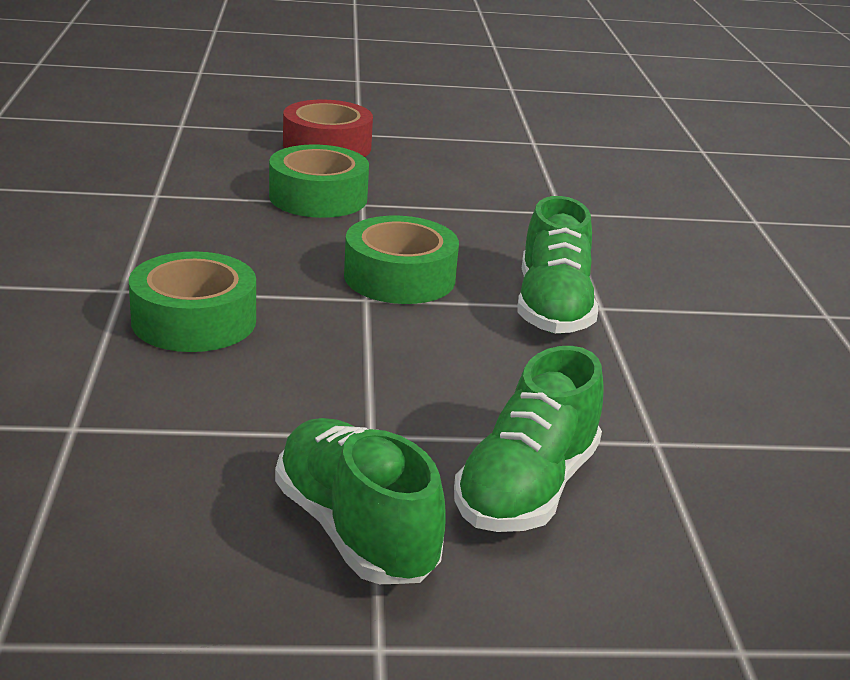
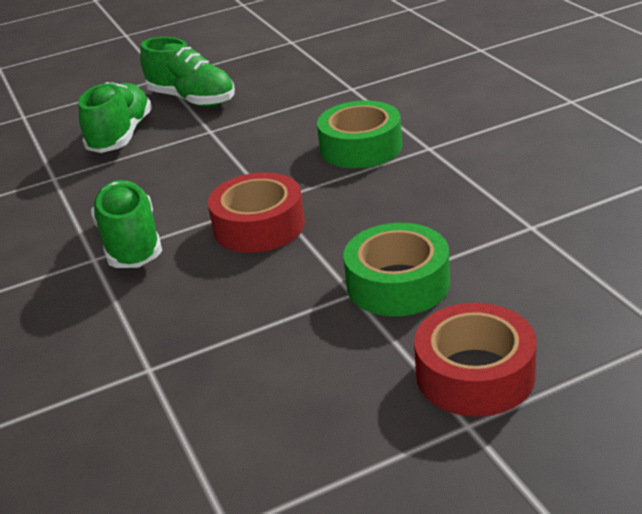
camera: 165 degrees right, 5 degrees up
green tape [344,216,459,304] -> red tape [208,172,305,253]

